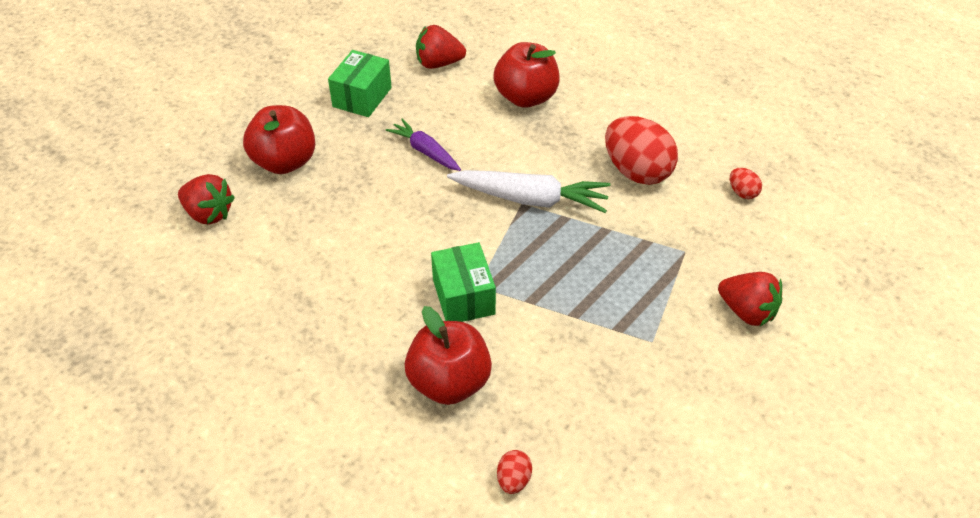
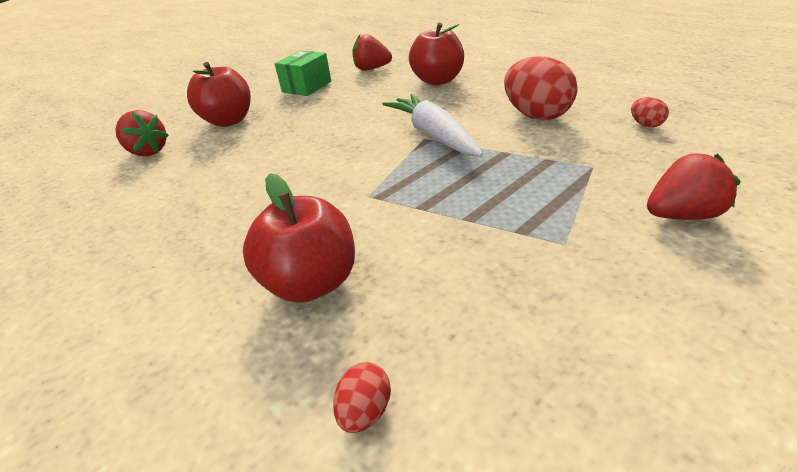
camera: 10 degrees right, 10 degrees down
purple carrot [386,118,461,171] -> none
green box [431,242,496,322] -> none
white carrot [447,170,610,213] -> white carrot turned 135 degrees counterclockwise [383,94,483,157]
red strawberry [718,272,783,326] -> red strawberry turned 60 degrees counterclockwise [647,153,740,220]

